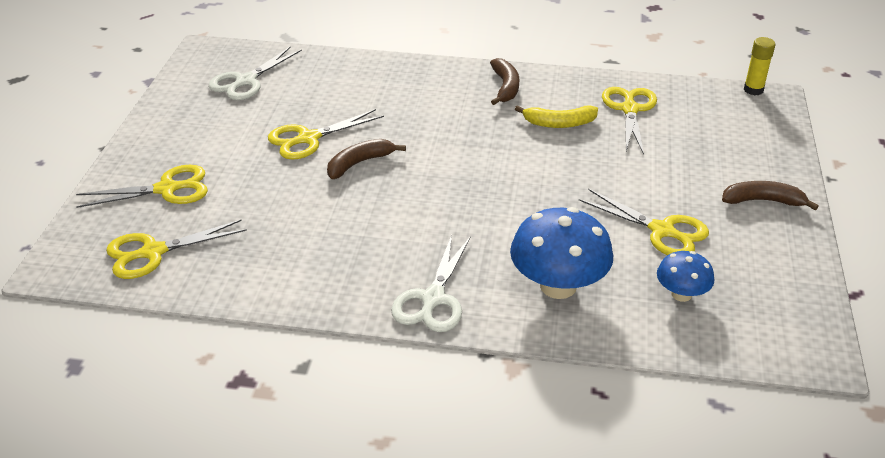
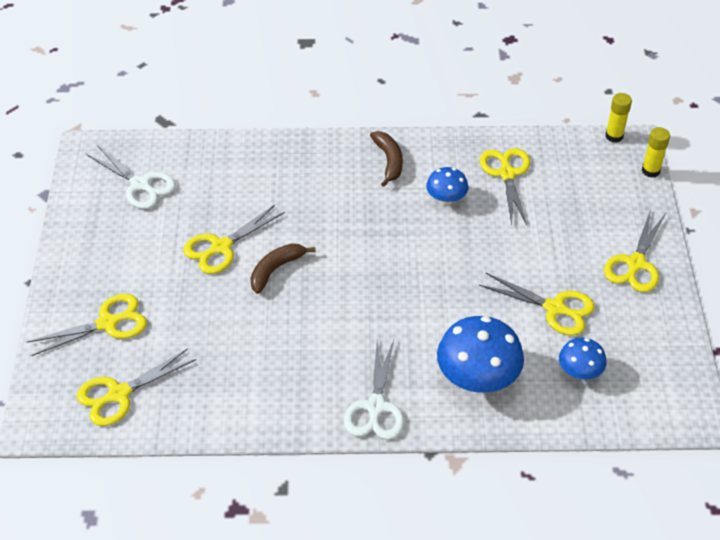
camera: 10 degrees left, 10 degrees up
white scissors [209,46,302,100] -> white scissors turned 75 degrees counterclockwise [86,145,176,209]
yellow banana [515,105,598,128] -> blue mushroom [426,167,469,205]
brown banana [722,181,819,210] -> yellow scissors [604,209,665,292]
none -> yellow glue stick [642,127,670,178]

